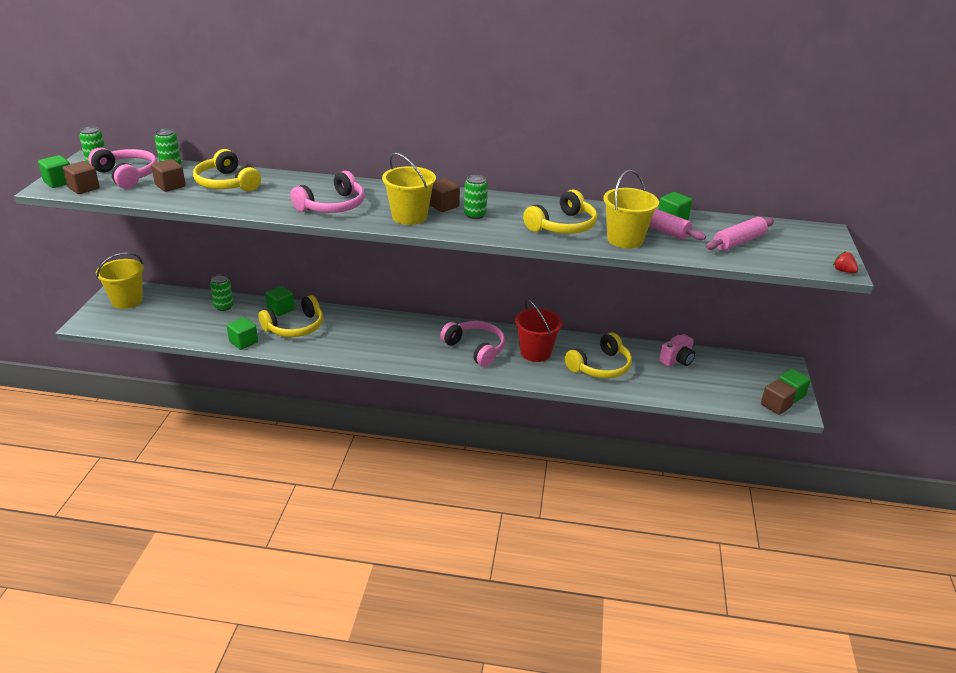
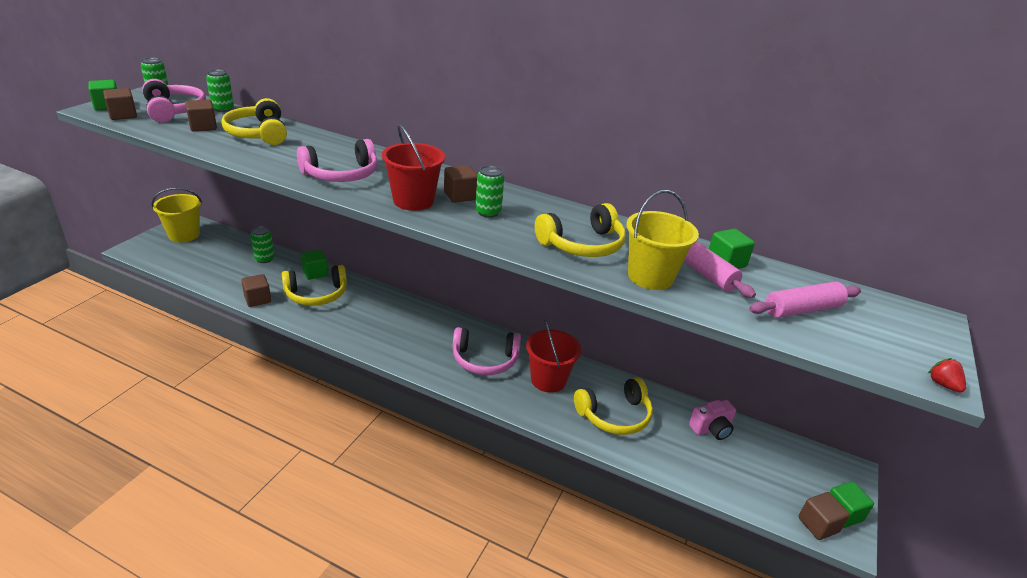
camera: 15 degrees right, 0 degrees up
green cube [227,317,258,350] -> brown cube [241,274,271,307]
yellow bucket [382,153,436,225] -> red bucket [382,124,445,211]
pink headphones [440,321,505,367] -> pink headphones turned 120 degrees clockwise [453,327,521,375]

